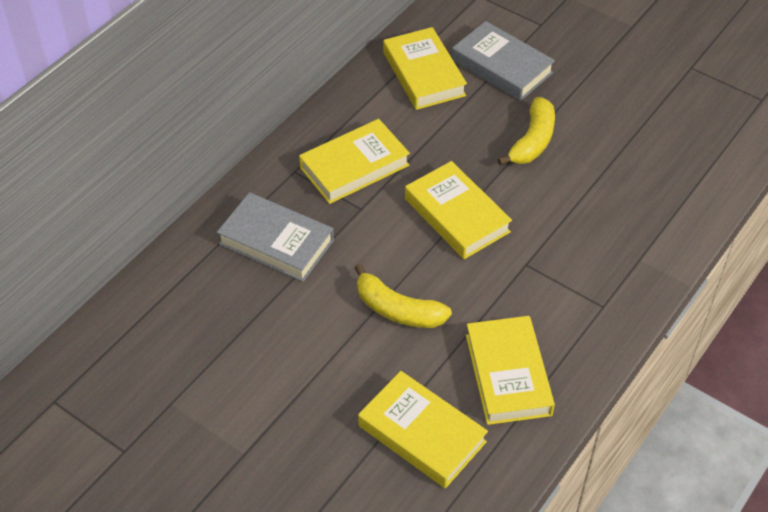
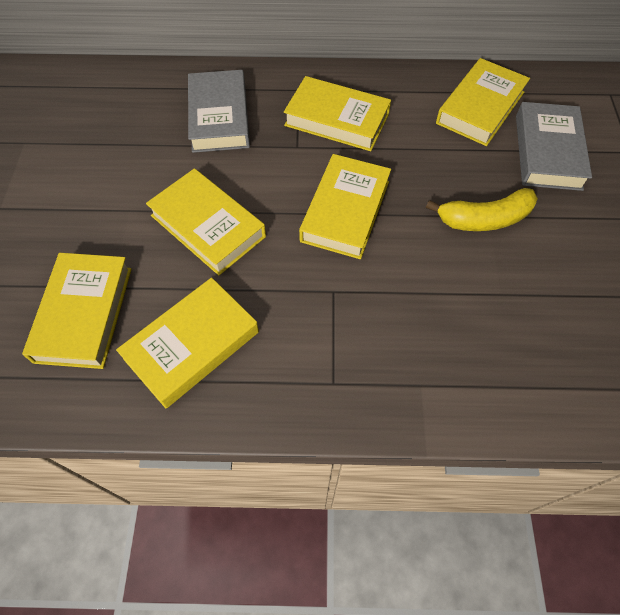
camera: 55 degrees right, 10 degrees up
yellow banana [355,264,452,328] -> yellow book [146,168,266,275]

